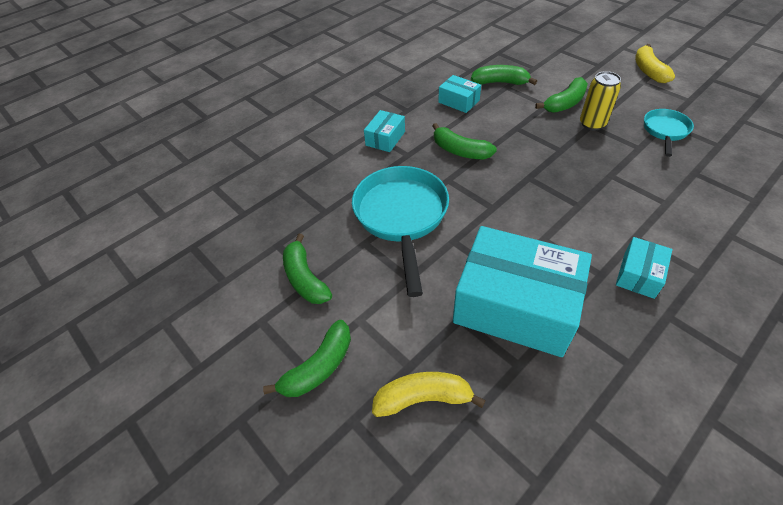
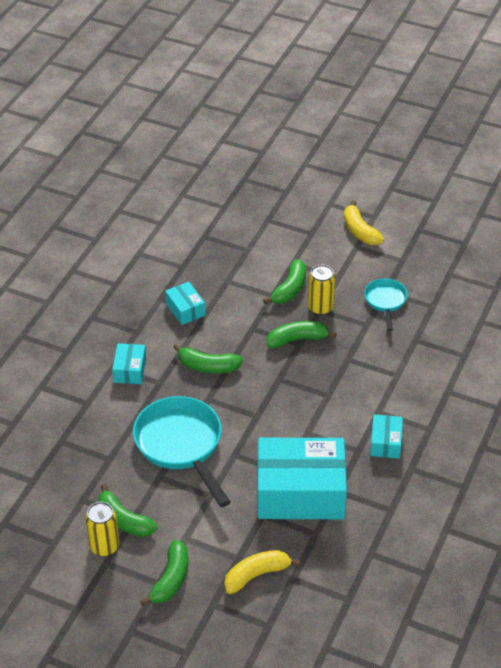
camera: 25 degrees left, 5 degrees down
turquoise box [438,75,481,113] -> turquoise box turned 45 degrees clockwise [165,282,206,325]
green banana [471,65,537,85] -> green banana moved to [267,321,337,348]
none -> yellow can [85,502,119,556]

